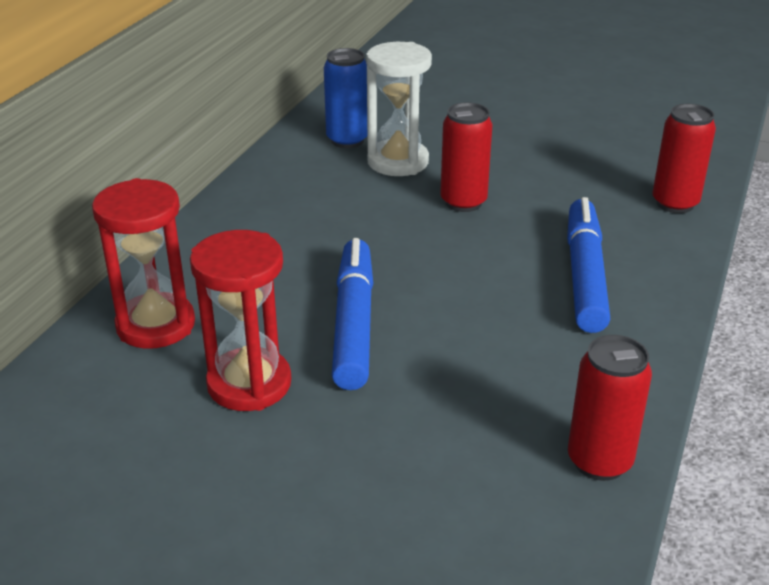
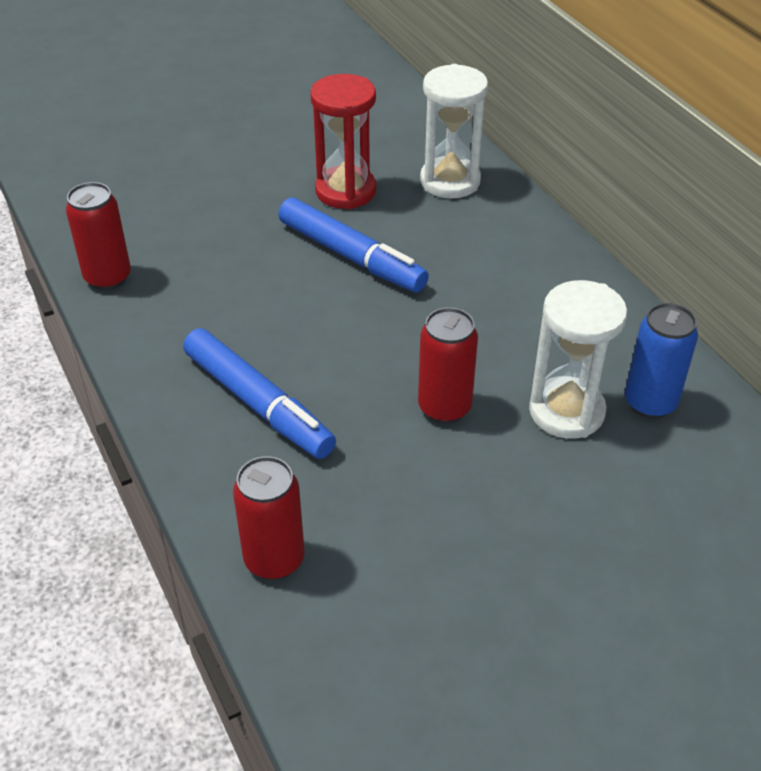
camera: 130 degrees right, 10 degrees up
red hourglass [92,178,195,349] -> white hourglass [420,64,488,199]

